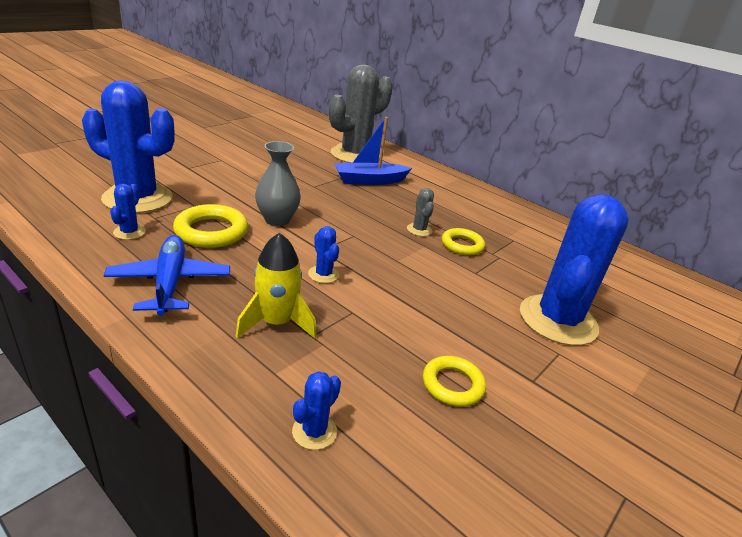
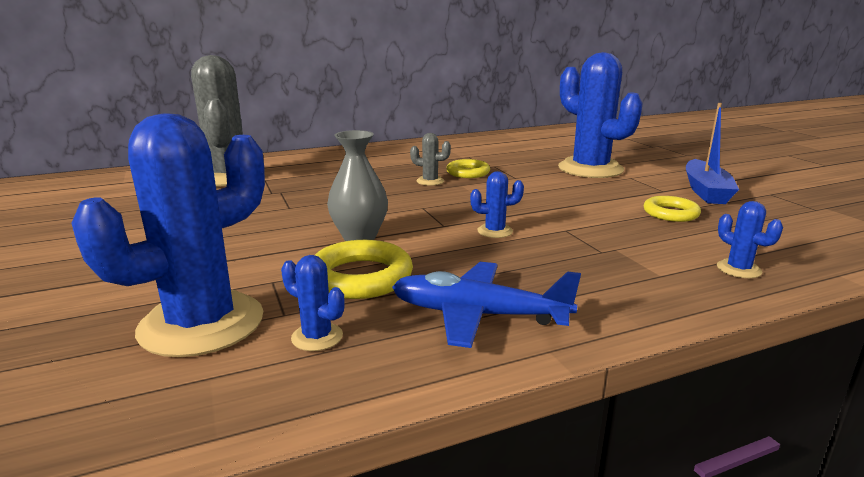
camera: 60 degrees left, 10 degrees down
yellow rocket [236,232,316,339] -> none
blue boat [334,117,412,185] -> blue boat moved to [686,103,739,204]

